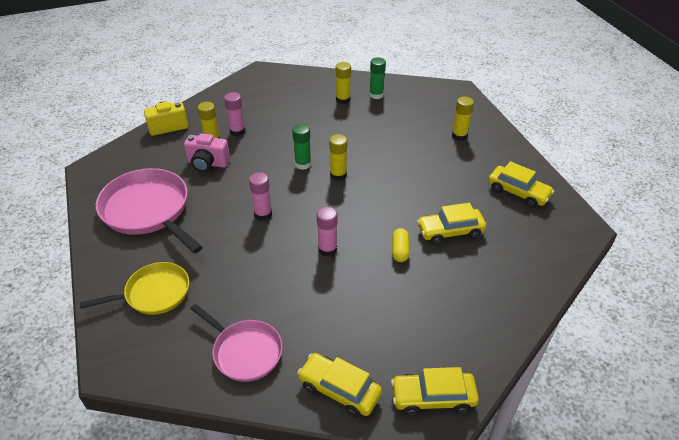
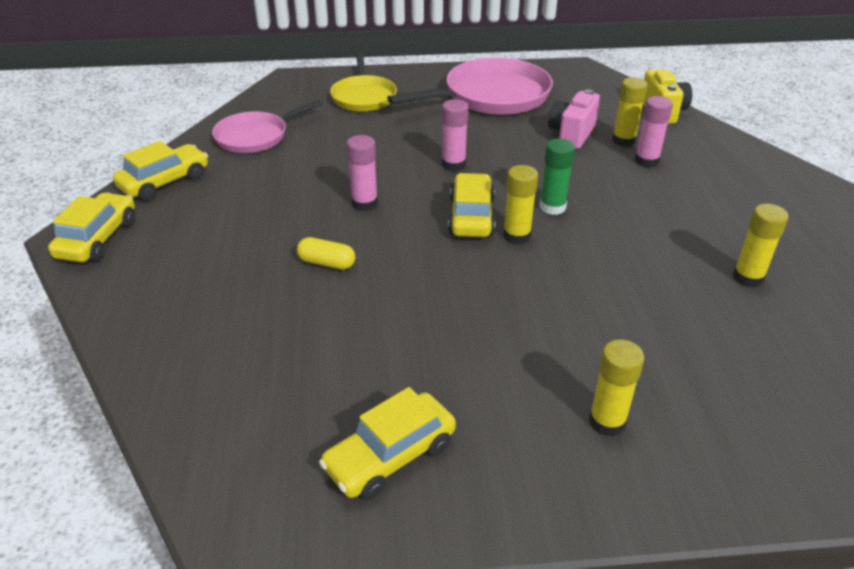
camera: 105 degrees right, 5 degrees down
green glue stick [369,57,386,99] -> none
yellow car [417,203,486,245] -> yellow car moved to [448,173,495,237]

